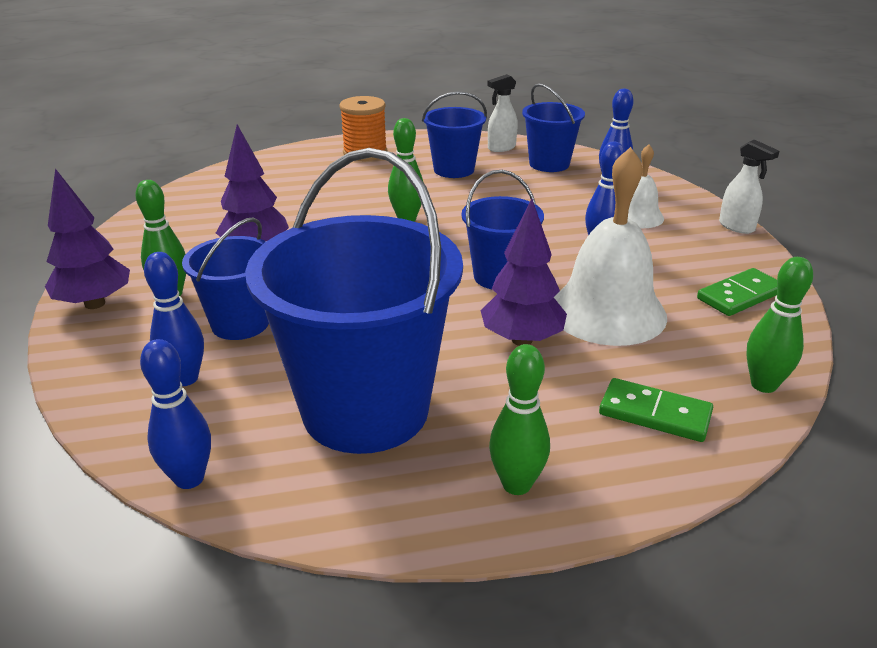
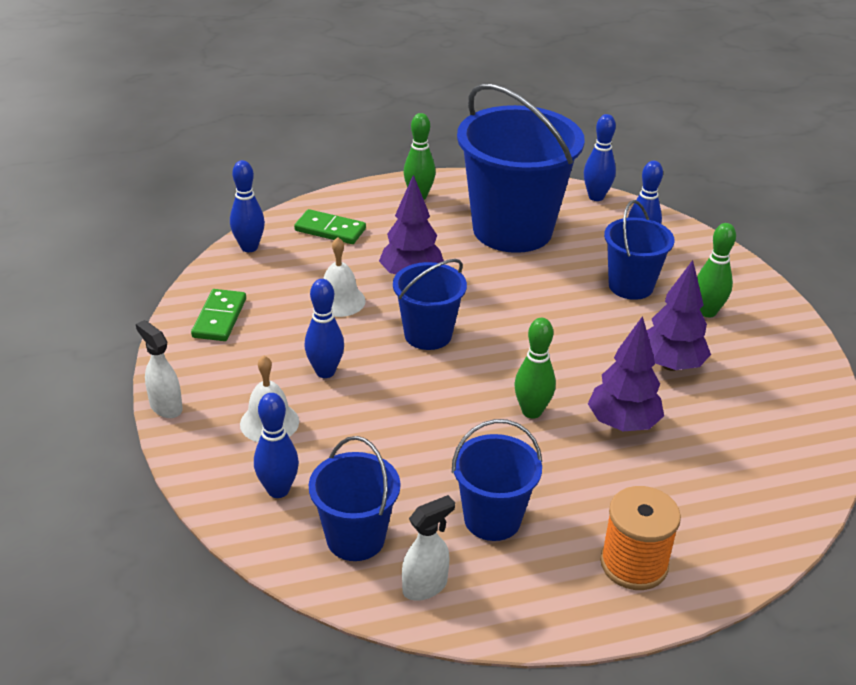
camera: 175 degrees right, 5 degrees up
purple tree [45,169,130,309] -> purple tree moved to [588,316,664,431]
white bell [554,147,667,346] -> white bell [323,237,366,317], size x0.54
green domino [697,268,777,316] -> green domino turned 45 degrees counterclockwise [191,289,246,341]
green bowling pin [747,257,813,393] -> blue bowling pin [230,160,265,252]

